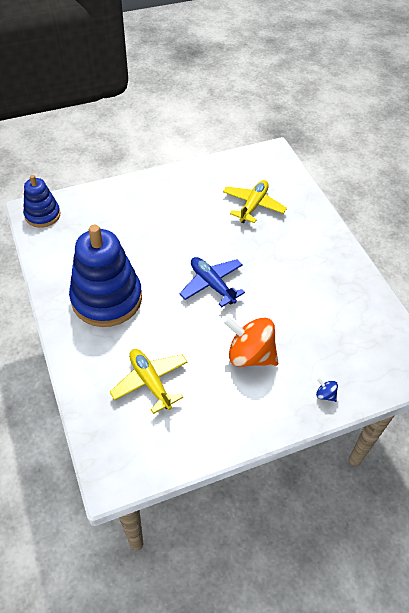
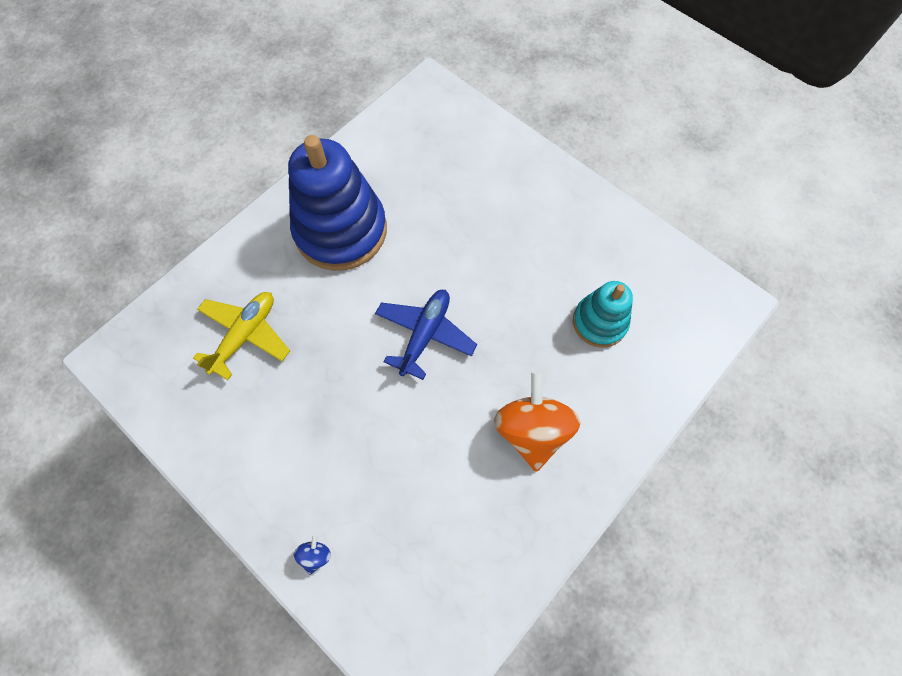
camera: 65 degrees right, 15 degrees up
blue stacking toy [23,175,60,228] -> none
yellow plane [223,180,287,223] -> turquoise stacking toy [573,281,633,348]
orange spinning top [223,317,278,367] -> orange spinning top moved to [494,370,581,472]

